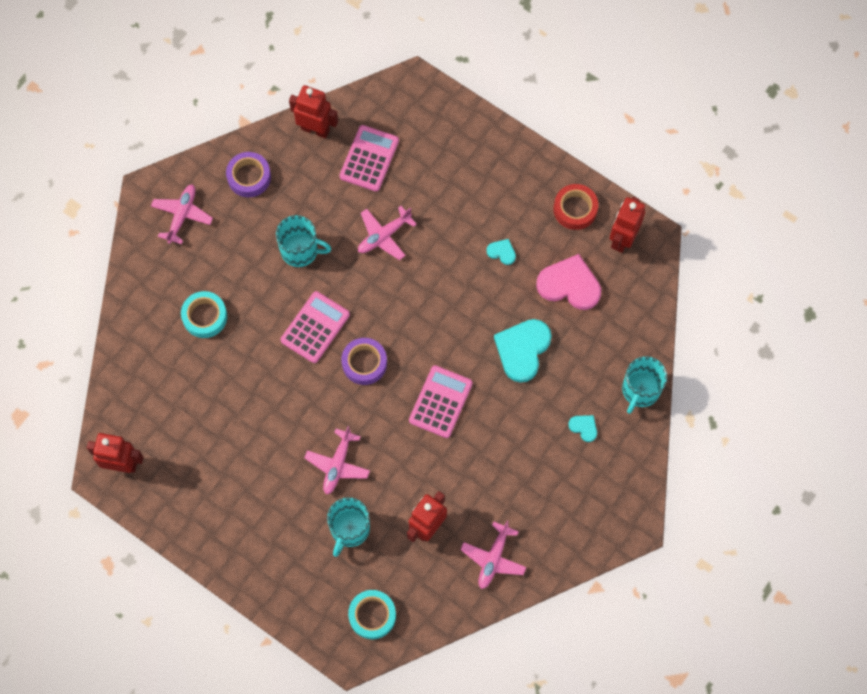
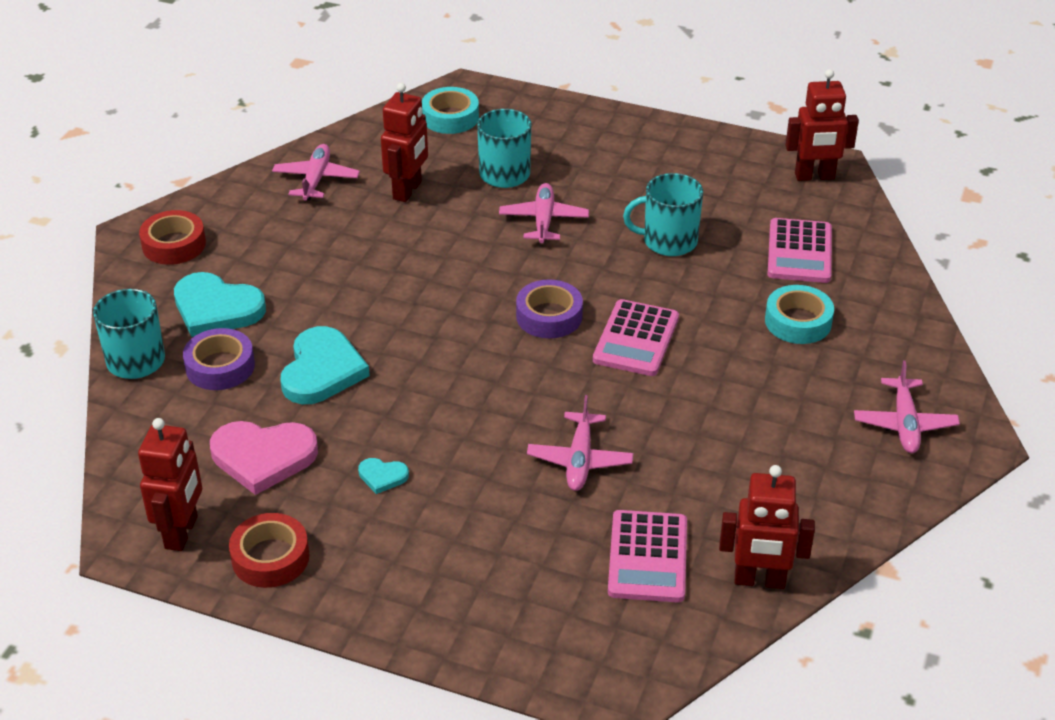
camera: 165 degrees right, 30 degrees down
purple tape [226,152,271,197] -> purple tape moved to [183,328,255,390]
turquoise mug [276,215,331,267] -> turquoise mug moved to [623,173,703,256]
pink plane [358,206,417,260] -> pink plane turned 150 degrees clockwise [527,395,633,491]
pink calculator [409,365,473,438] -> pink calculator moved to [768,218,832,283]
turquoise heart [568,415,597,442] -> turquoise heart [174,272,266,337], size x2.12
none -> red tape [139,210,206,265]

